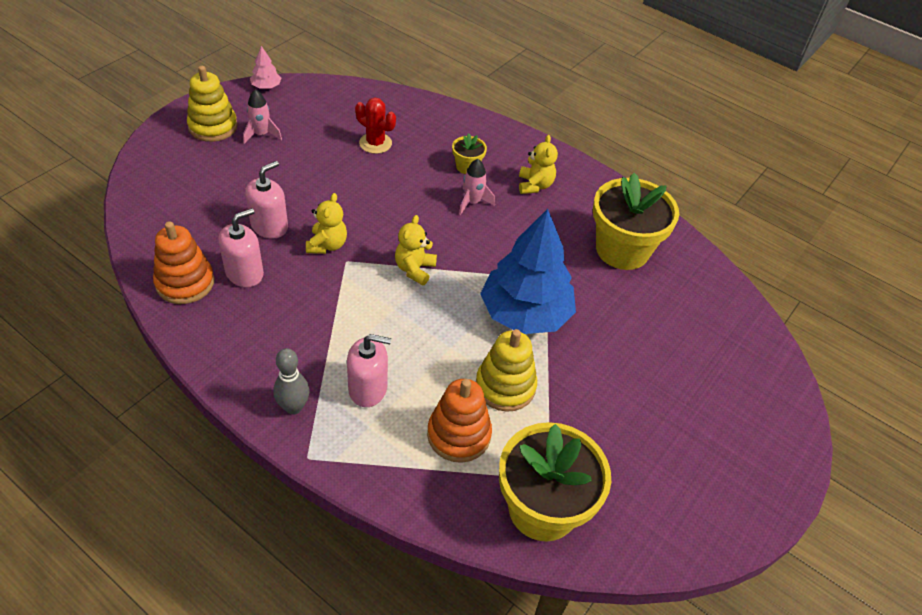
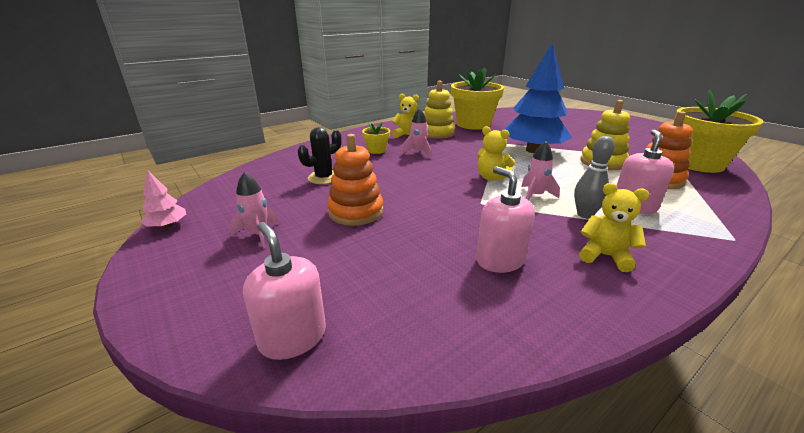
camera: 70 degrees left, 20 degrees down
orange stacking toy [153,221,214,304] -> orange stacking toy moved to [327,134,383,226]
yellow stacking toy [187,66,238,142] -> yellow stacking toy moved to [424,81,455,139]
pink soap dispenser [245,161,288,239] -> pink soap dispenser moved to [243,222,326,360]
grey bowling pin [274,348,310,414] -> grey bowling pin moved to [574,136,615,218]
yellow teddy bear [306,193,347,254] -> yellow teddy bear moved to [579,183,649,272]
red cactus [355,97,396,154] -> black cactus [298,127,342,184]
none -> pink rocket [521,141,560,200]

